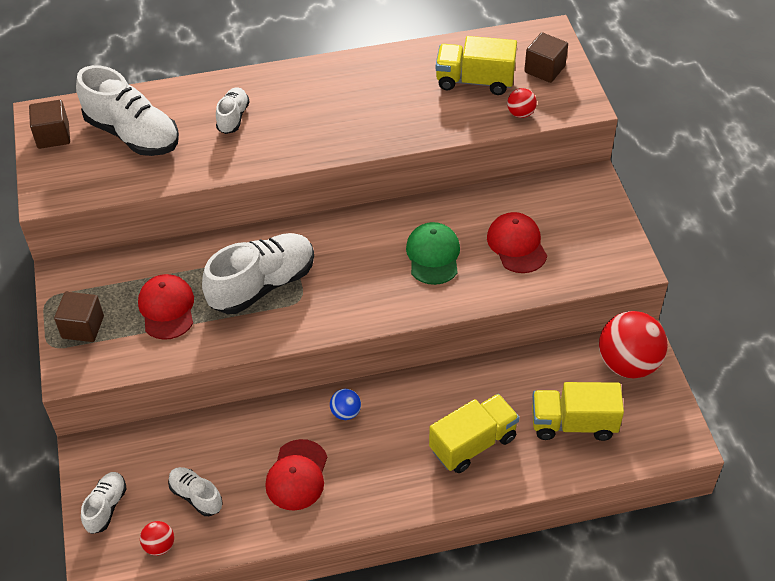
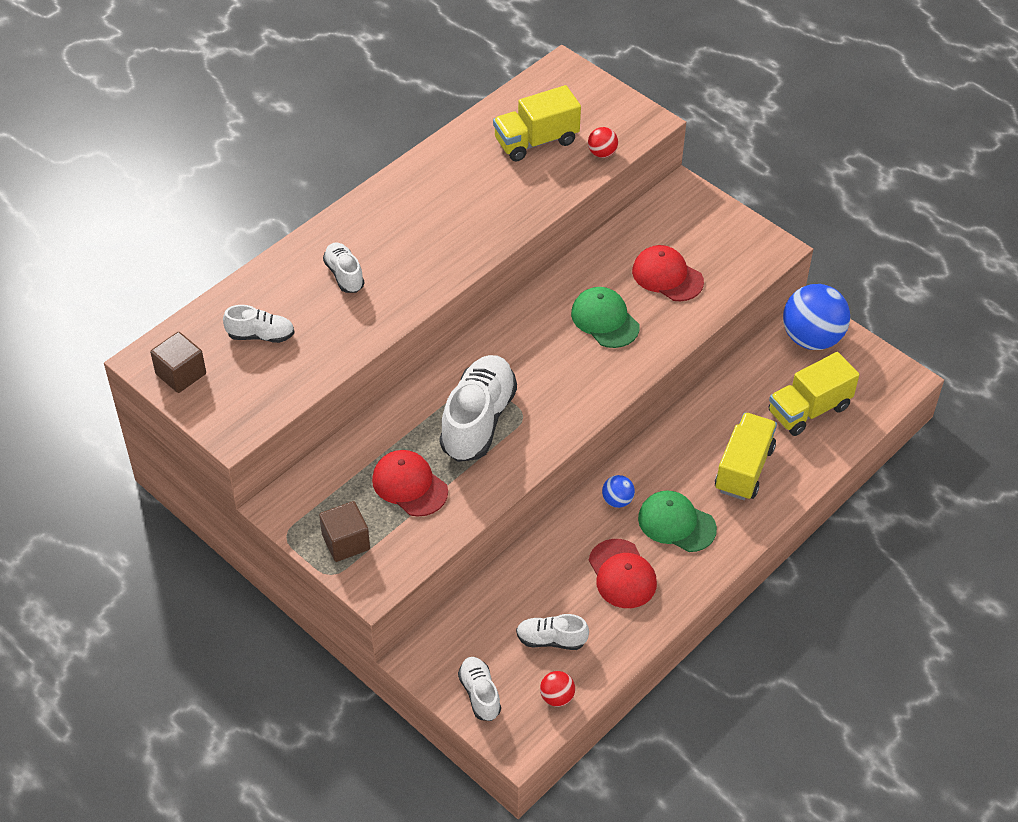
camera: 35 degrees left, 0 degrees up
white shoe [76,65,179,156] -> white shoe [223,305,295,343], size x0.52
brown cube [524,32,568,83] -> none
red ball [599,311,668,379] -> blue ball [783,284,850,350]
none -> green cap [638,490,717,552]

